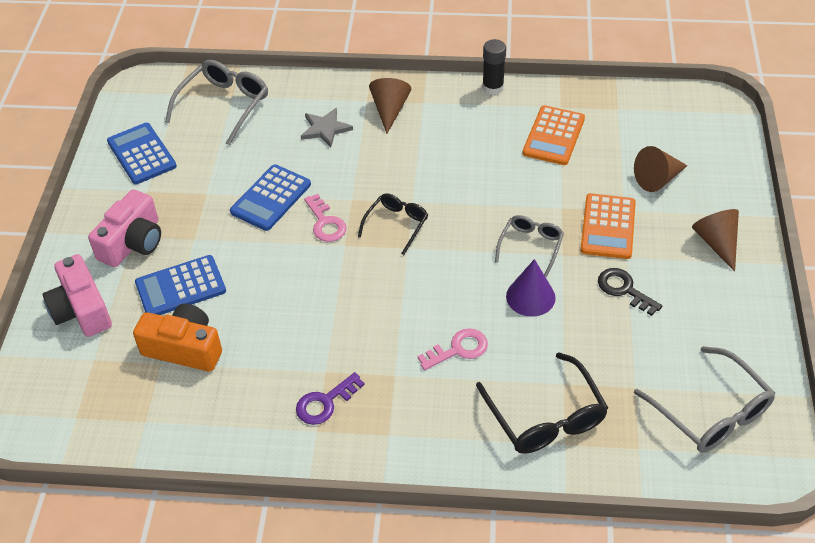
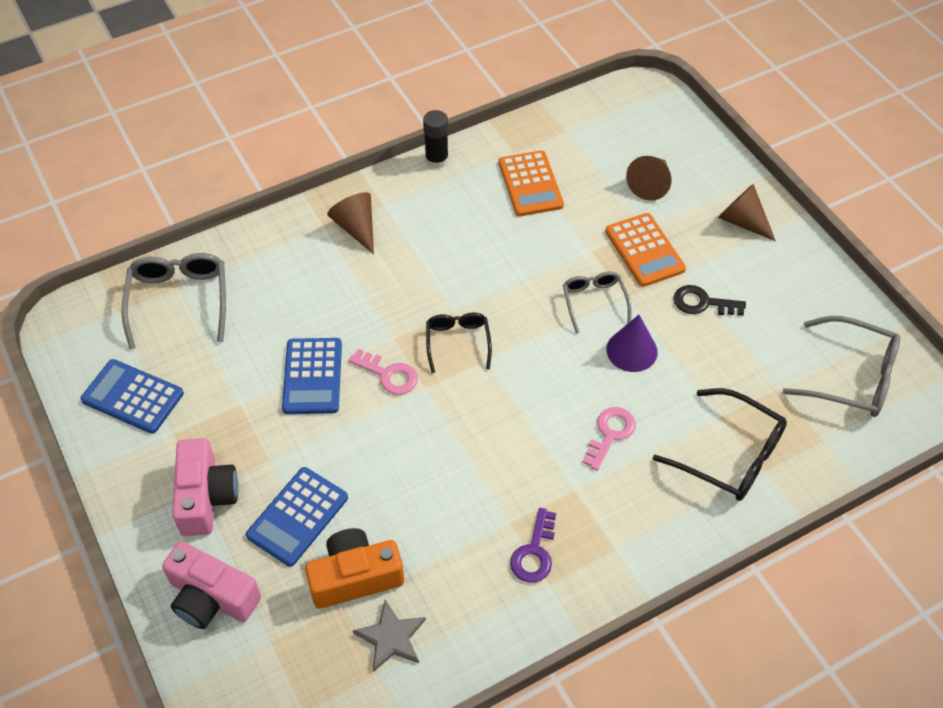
camera: 35 degrees left, 5 degrees up
grey star [301,108,353,147] -> grey star moved to [353,600,426,672]

